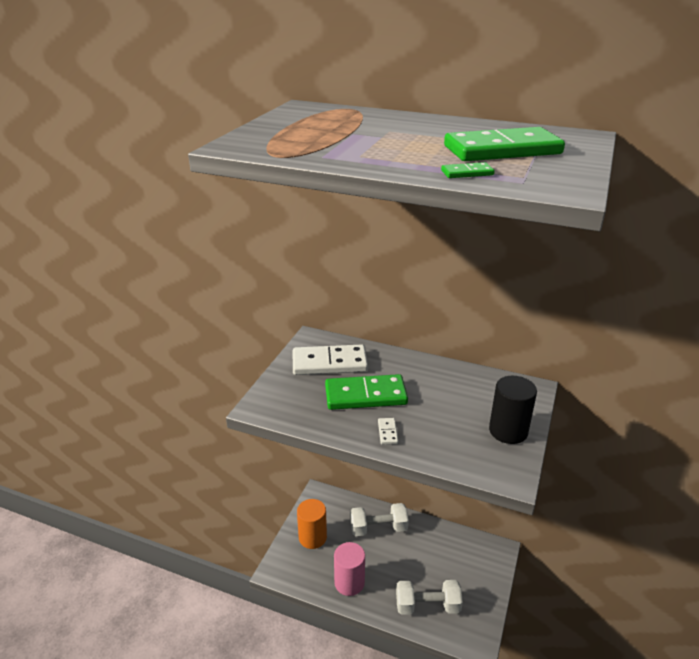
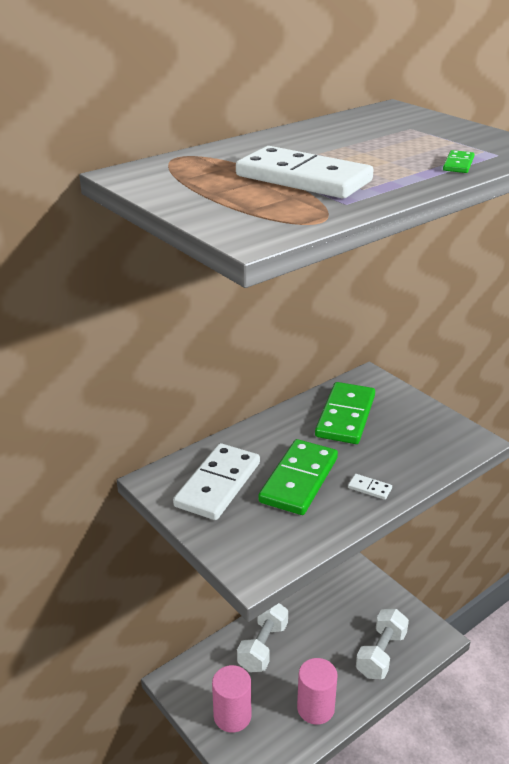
camera: 60 degrees left, 0 degrees up
orange cylinder [297,499,327,549] -> pink cylinder [212,665,251,733]
green domino [444,127,565,161] -> green domino moved to [315,382,375,444]
black cylinder [489,376,537,444] -> none
none -> white domino [236,146,373,198]

